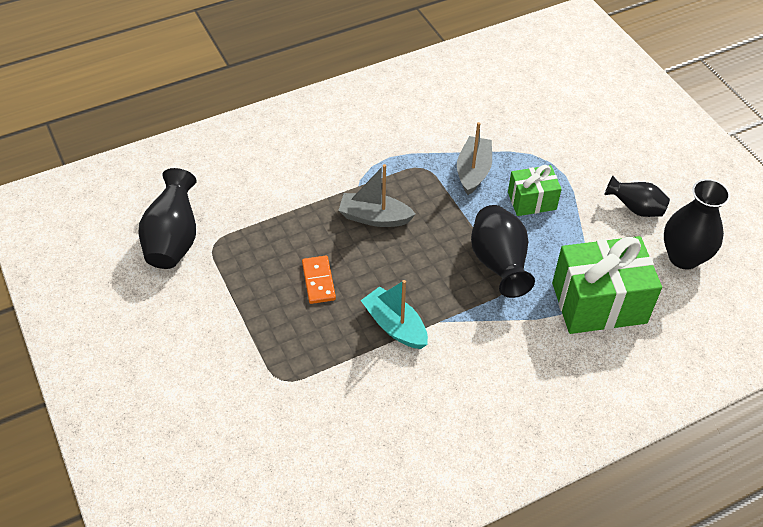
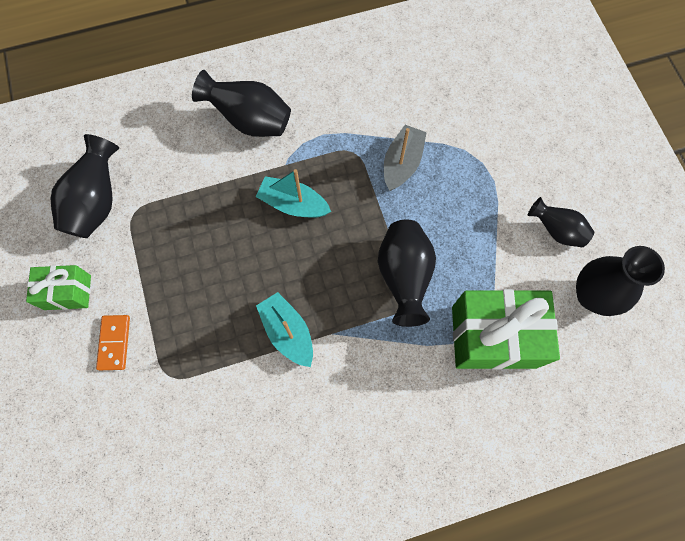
camera: 10 degrees right, 20 degrees up
orange domino [302,256,336,304] -> orange domino moved to [96,315,130,370]
grey boat [338,164,416,227] -> turquoise boat [256,169,331,218]
green gift [508,165,562,216] -> green gift moved to [26,265,91,310]
none -> black vase [192,70,291,137]

